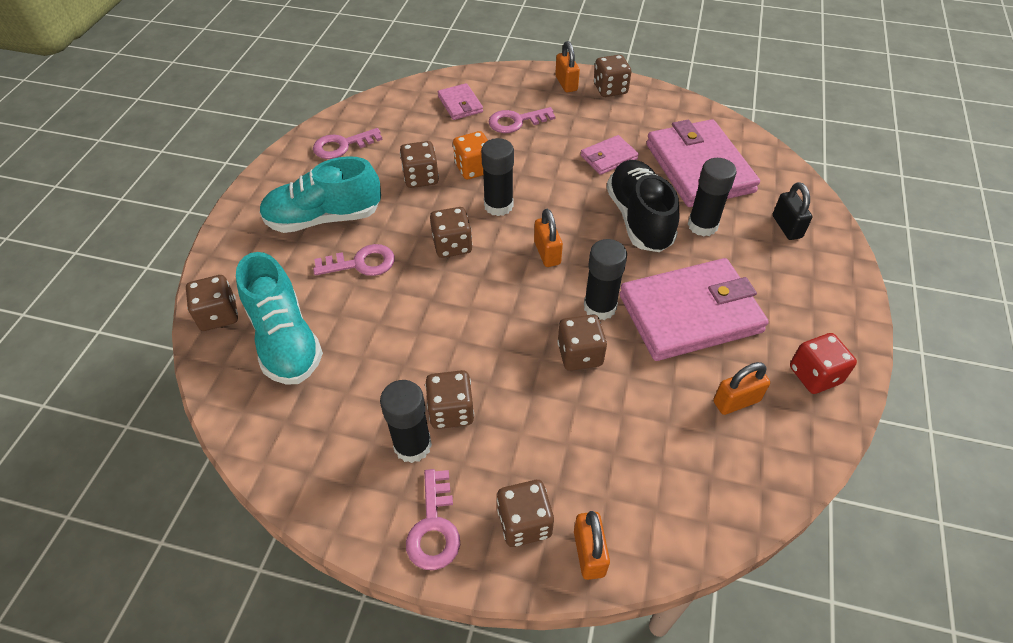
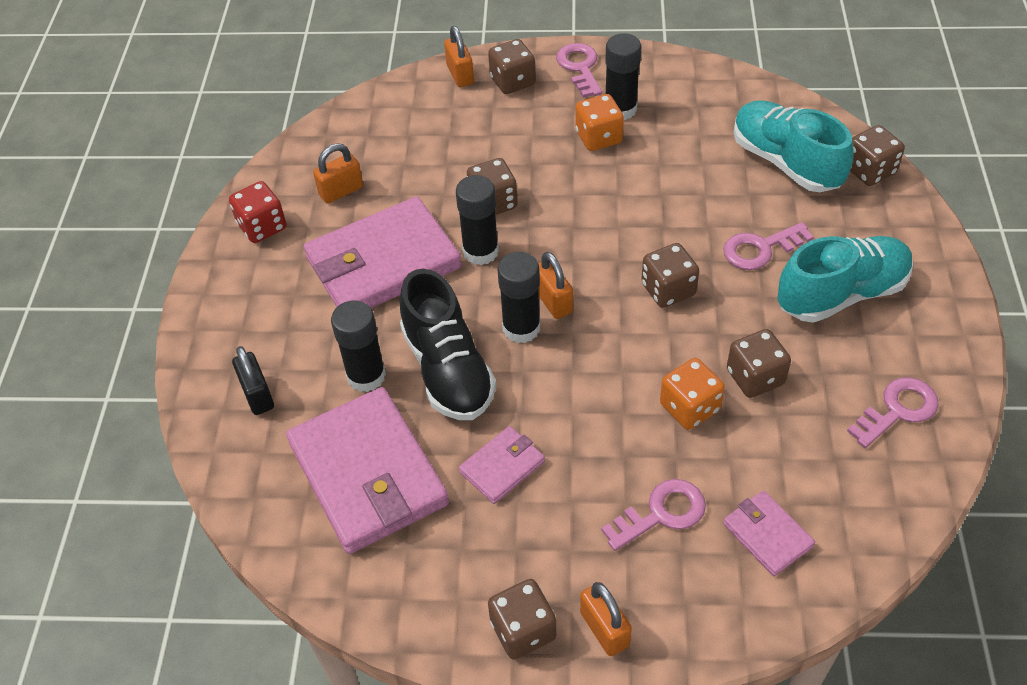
camera: 170 degrees right, 0 degrees up
brown dice [425,370,474,429] -> orange dice [575,94,624,151]
black glue stick [481,138,514,216] -> black glue stick moved to [497,252,540,343]

